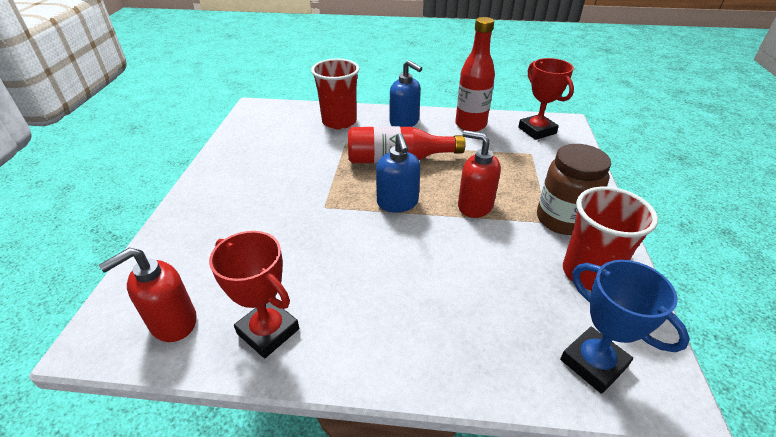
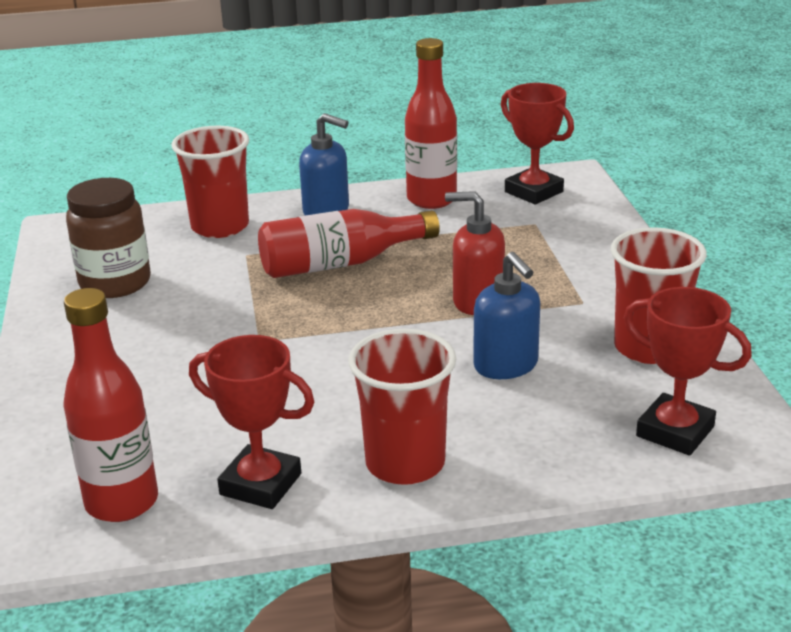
camera: 15 degrees left, 10 degrees down
red soap dispenser [99,248,197,342] -> red bottle [63,288,158,522]
blue soap dispenser [376,133,421,212] -> blue soap dispenser moved to [473,252,540,379]
brown jar [537,144,611,235] -> brown jar moved to [66,178,151,298]
blue trophy [560,260,690,394] -> red trophy [624,287,752,455]
none -> red cup [348,329,456,485]

